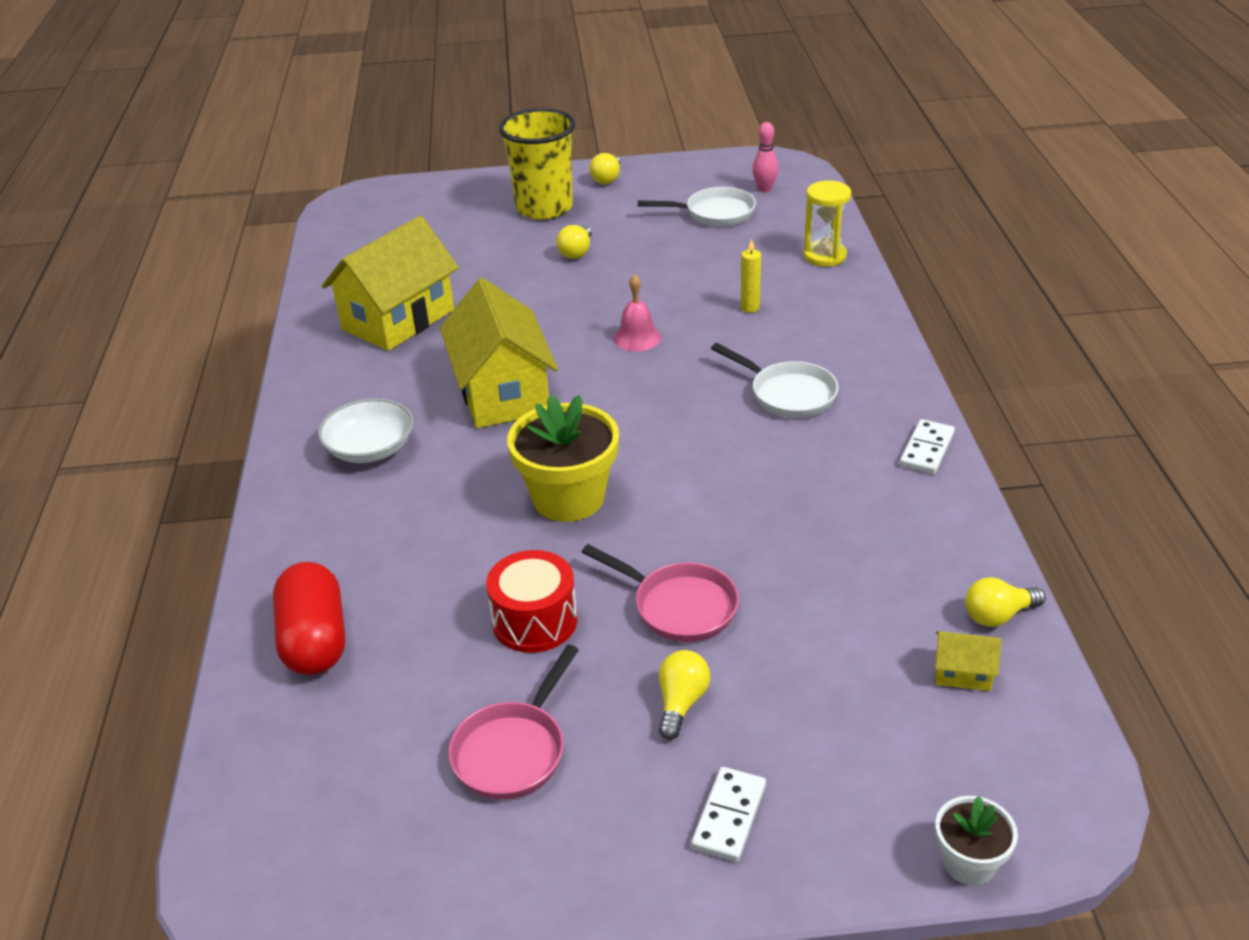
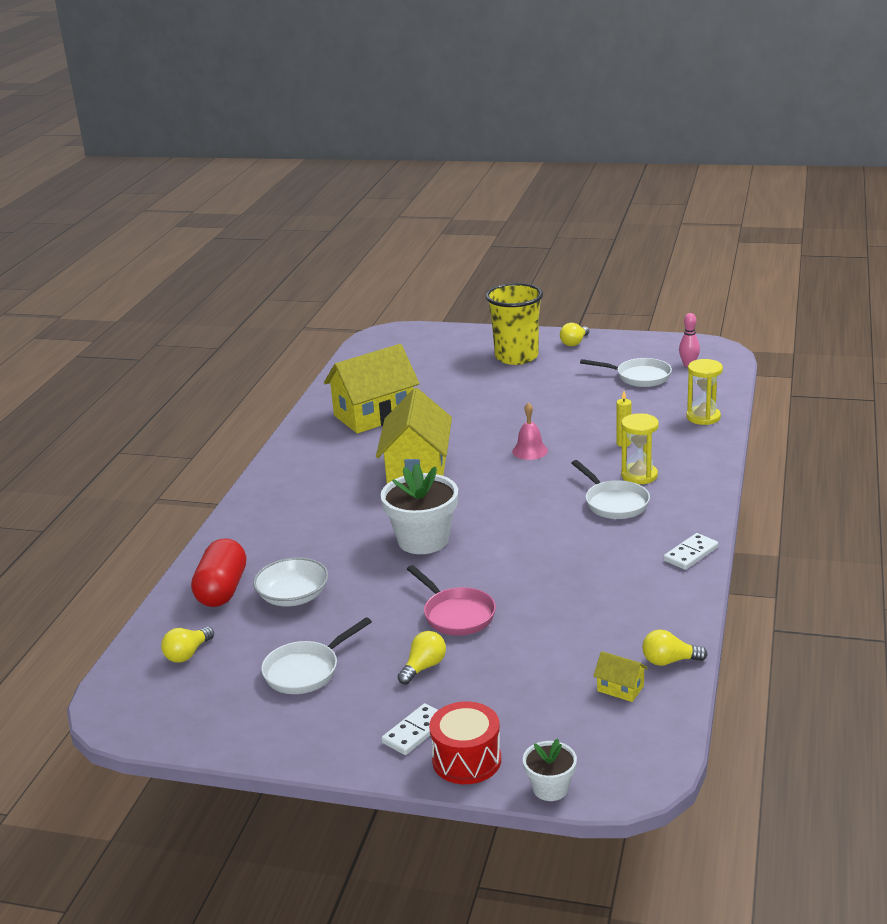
camera: 20 degrees right, 10 degrees down
white bowl [318,398,414,463] -> white bowl moved to [253,557,328,607]
pink pan [448,645,579,800] -> white pan [261,617,372,694]
red drum [486,550,577,653] -> red drum moved to [429,701,501,784]
yellow flower pot [507,395,619,522] -> white flower pot [380,463,458,554]
yellow light bulb [556,225,592,259] -> yellow light bulb moved to [161,627,214,662]
none -> yellow hourglass [621,413,659,484]

